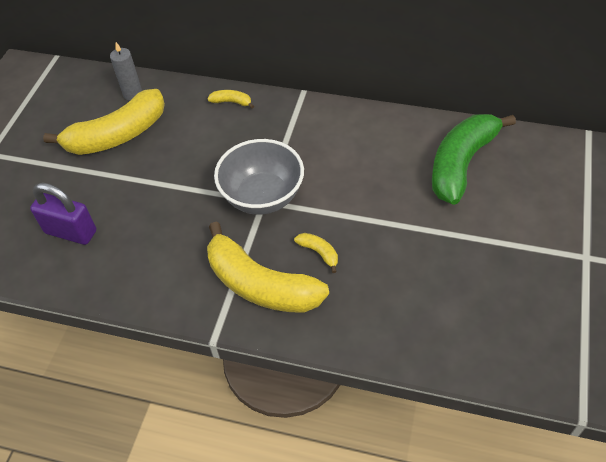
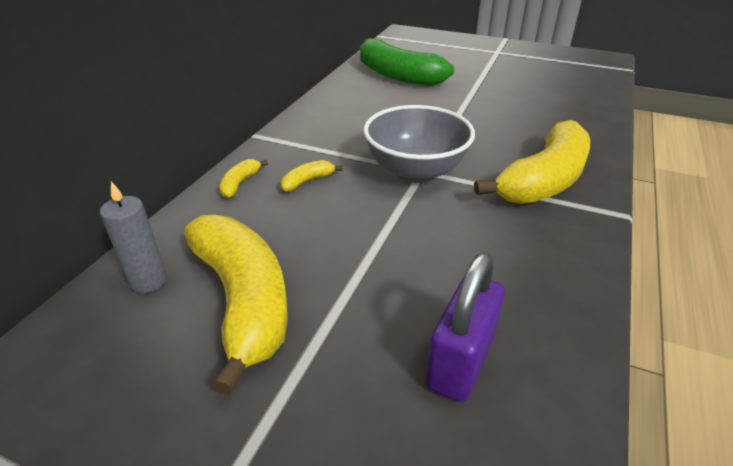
camera: 85 degrees left, 15 degrees down
yellow banana [294,233,338,273] -> yellow banana moved to [281,160,342,192]

